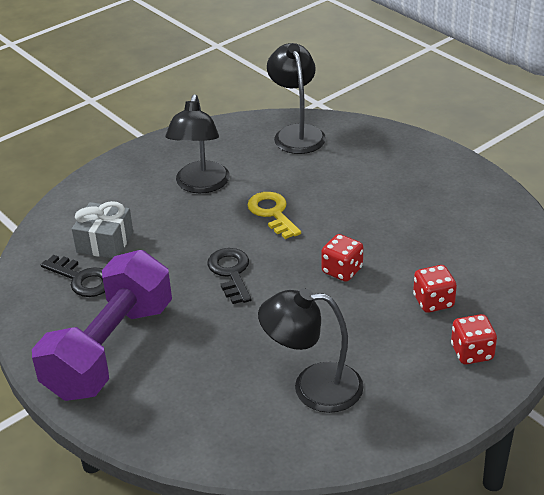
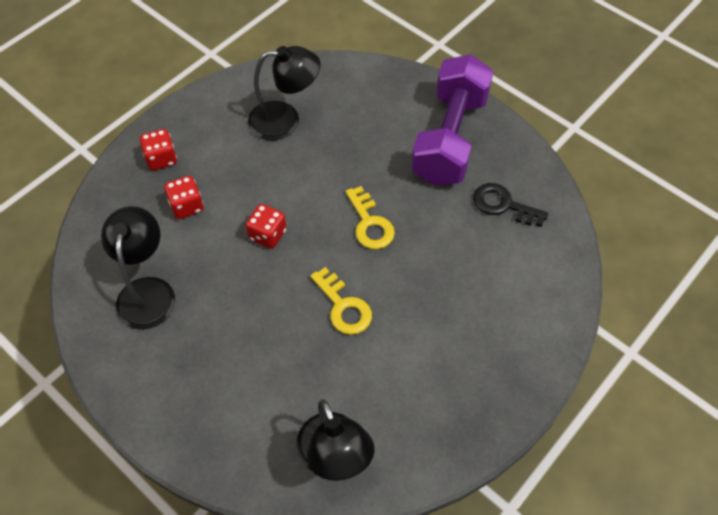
camera: 170 degrees right, 20 degrees up
grey gift [72,201,133,258] -> none
black lamp [165,94,230,193] -> black lamp moved to [101,206,175,330]
black key [207,248,251,304] -> yellow key [346,186,395,249]

